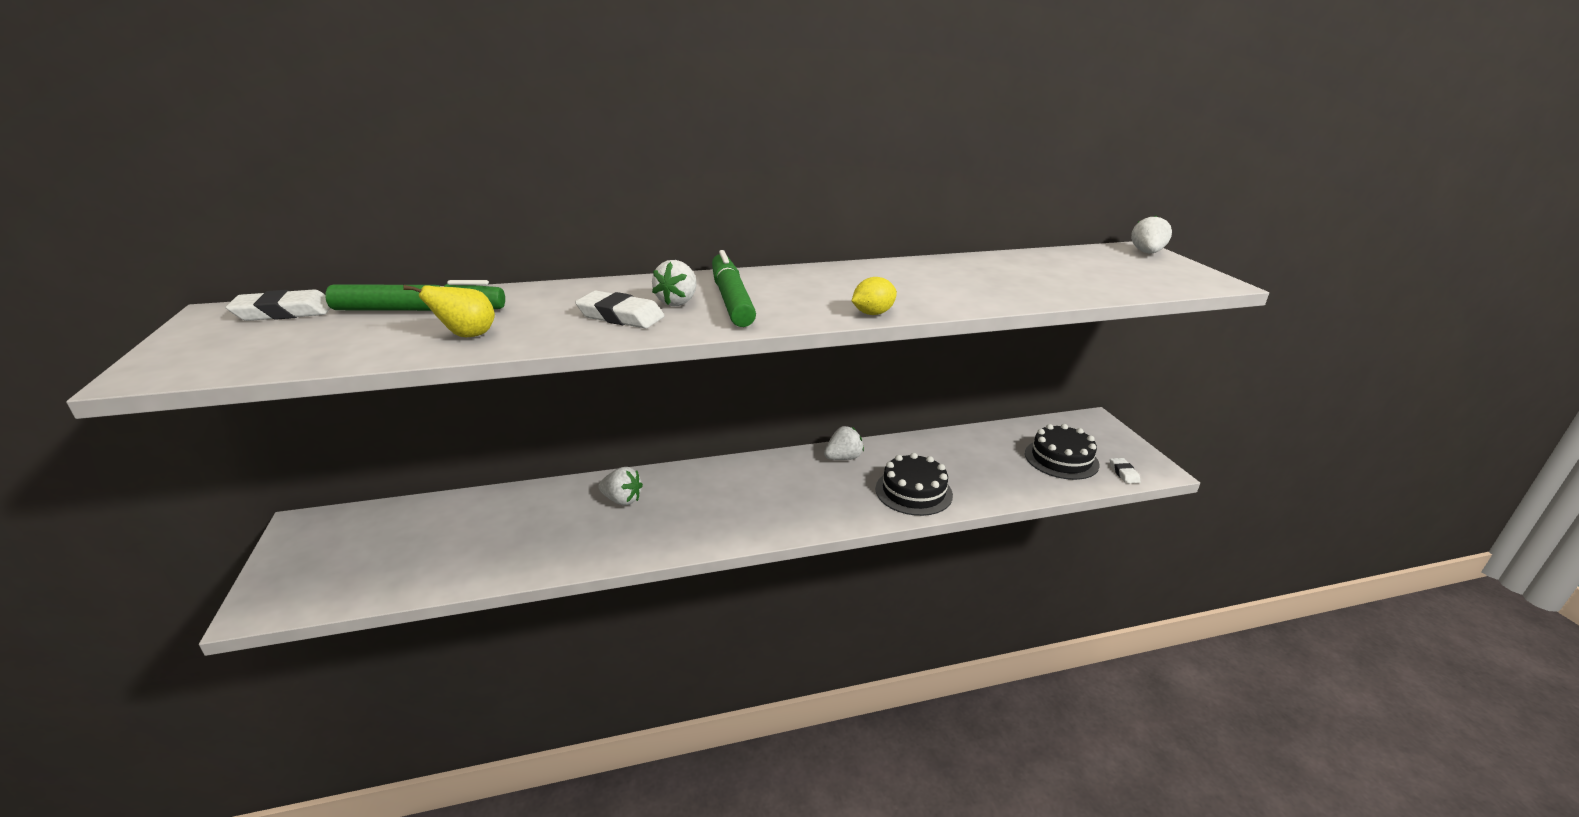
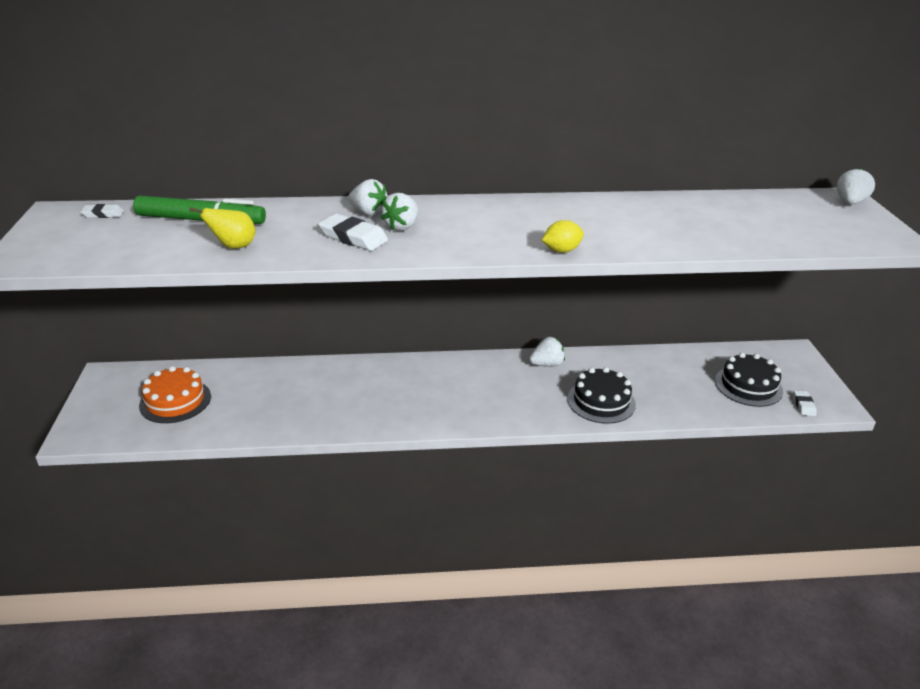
camera: 10 degrees right, 5 degrees up
white eraser [225,290,330,321] -> white eraser [80,204,124,218], size x0.58
white strawberry [598,467,643,506] -> white strawberry moved to [348,179,388,216]
green marker [712,250,756,327] -> none
none -> orange cake [139,366,211,423]

